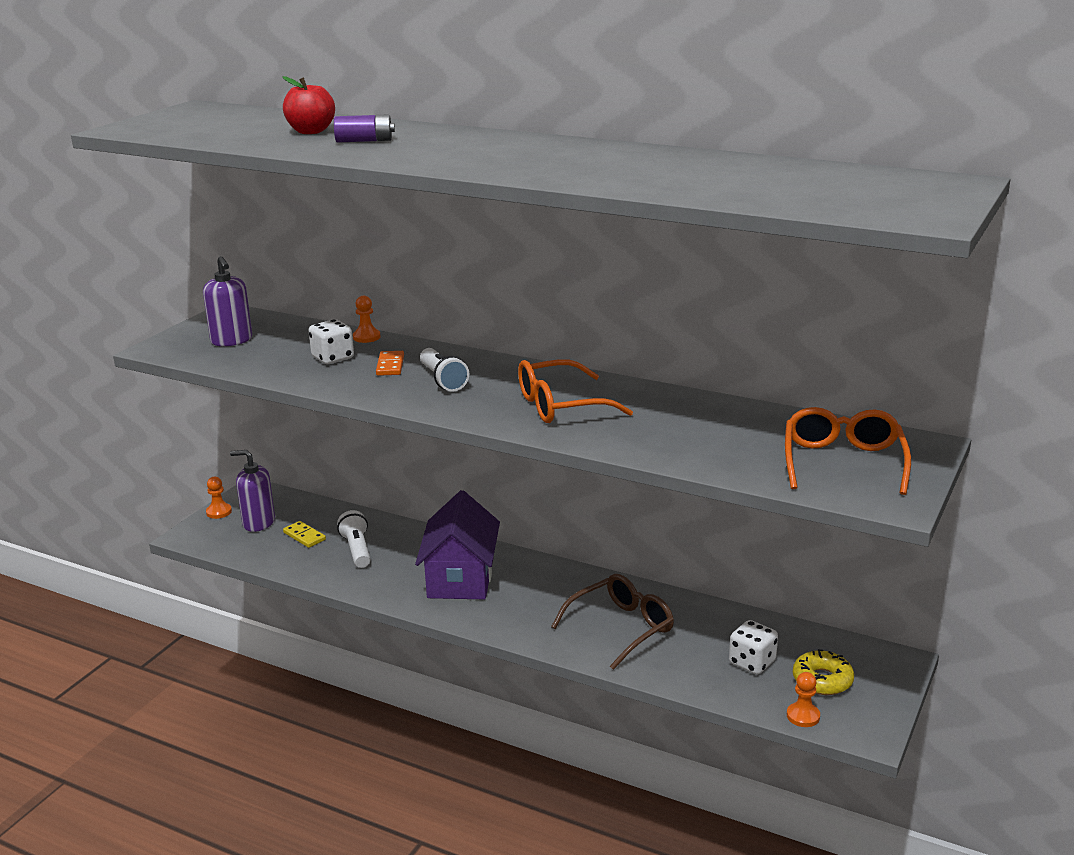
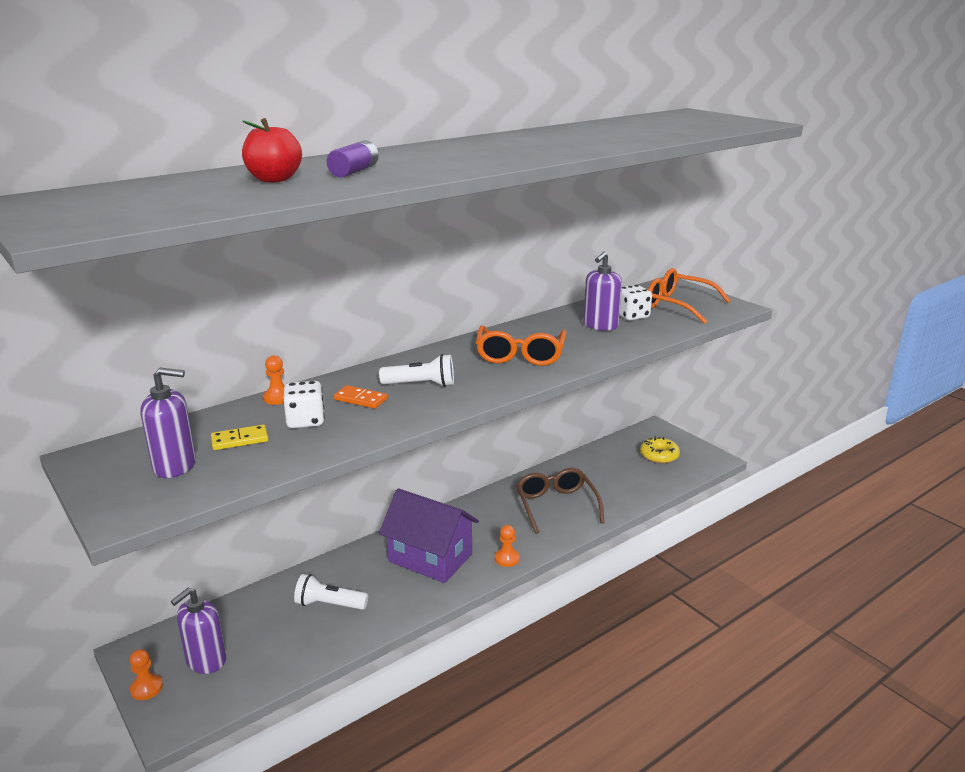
camera: 65 degrees left, 0 degrees up
yellow domino [283,521,326,548] -> yellow domino moved to [211,425,268,450]
white dice [729,620,778,674] -> white dice moved to [620,285,652,320]
orange pawn [787,672,820,727] -> orange pawn moved to [495,525,520,567]
none -> purple soap dispenser [583,252,622,331]

